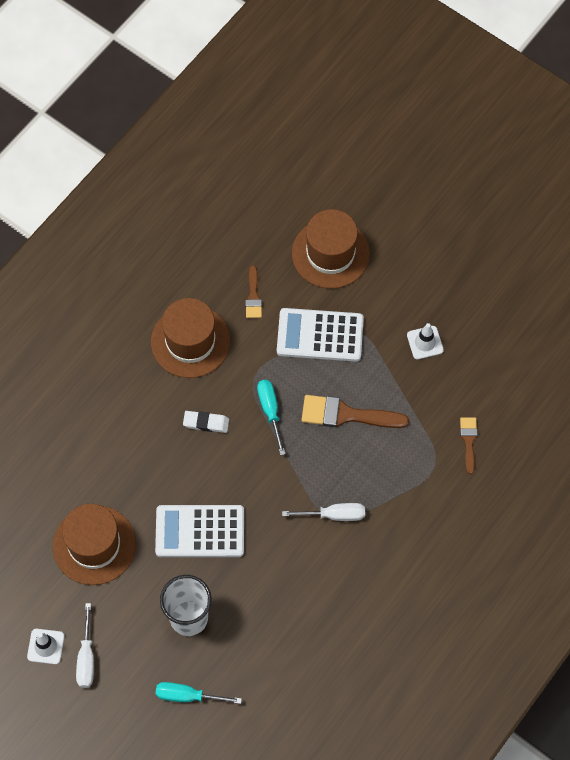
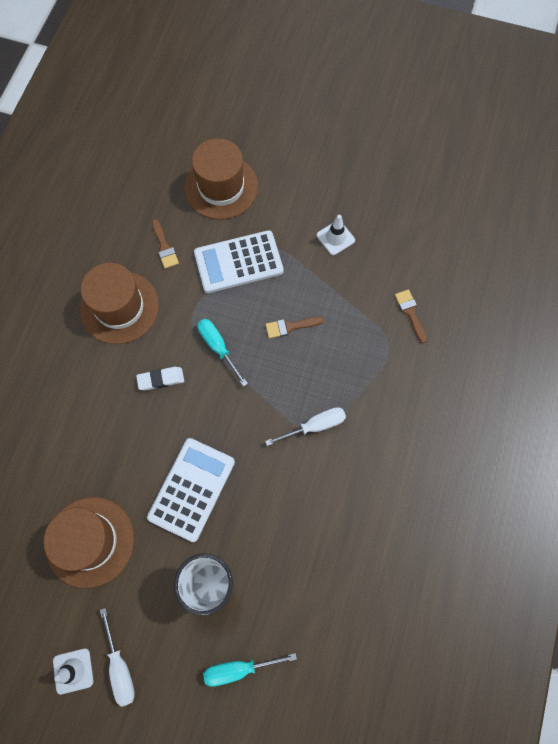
camera: 20 degrees left, 5 degrees up
white calculator [155,505,244,557] -> white calculator turned 135 degrees clockwise [147,438,235,542]
brown brush [301,395,409,428] -> brown brush [266,317,324,338], size x0.56

